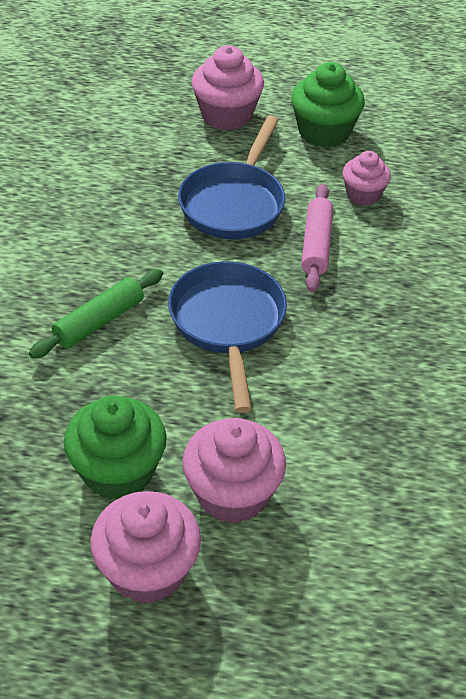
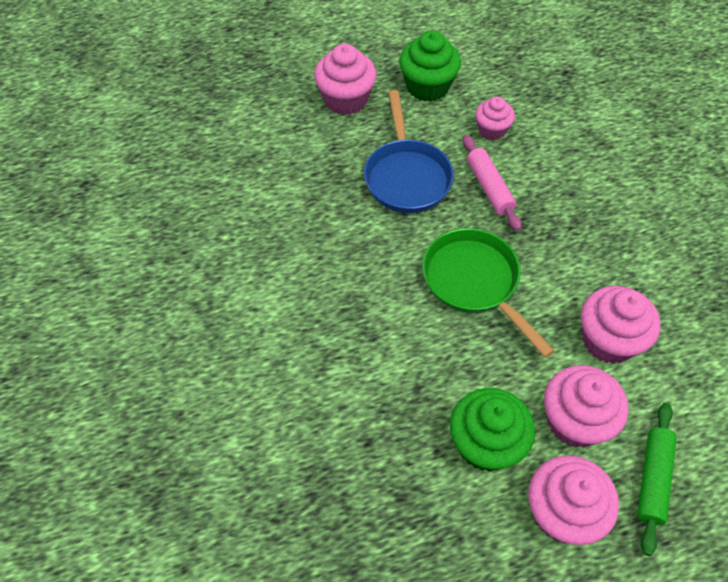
camera: 25 degrees left, 10 degrees up
green rolling pin [29,269,163,359] -> green rolling pin moved to [637,403,677,556]
blue pan [168,261,287,413] -> green pan [423,228,555,358]
none -> pink cupcake [581,286,661,364]

